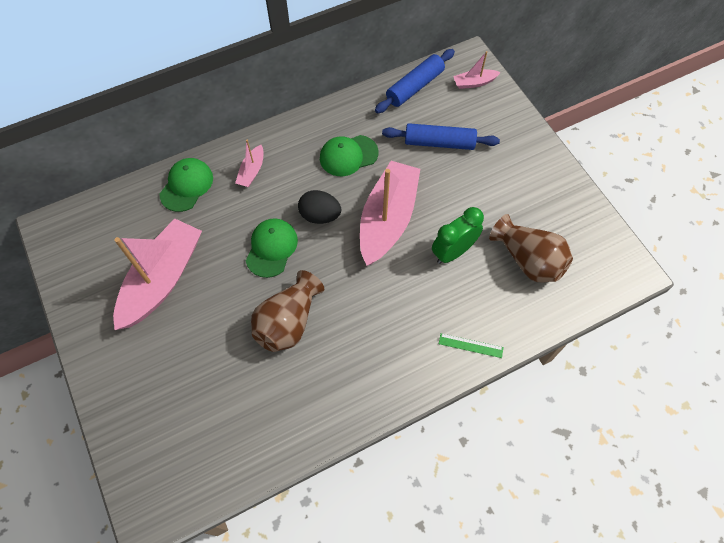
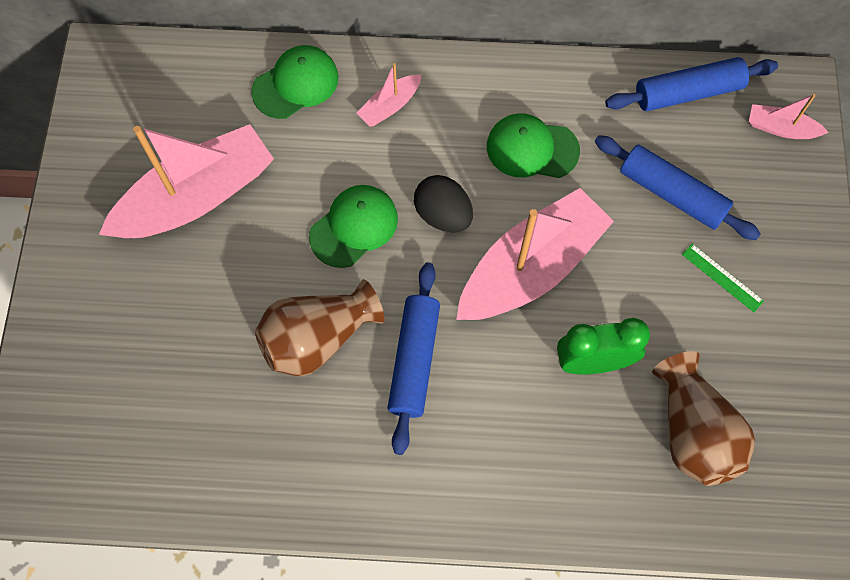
camera: 30 degrees right, 5 degrees up
green ruler [439,333,504,358] -> green ruler moved to [682,244,764,312]
none -> blue rolling pin [388,262,440,455]

